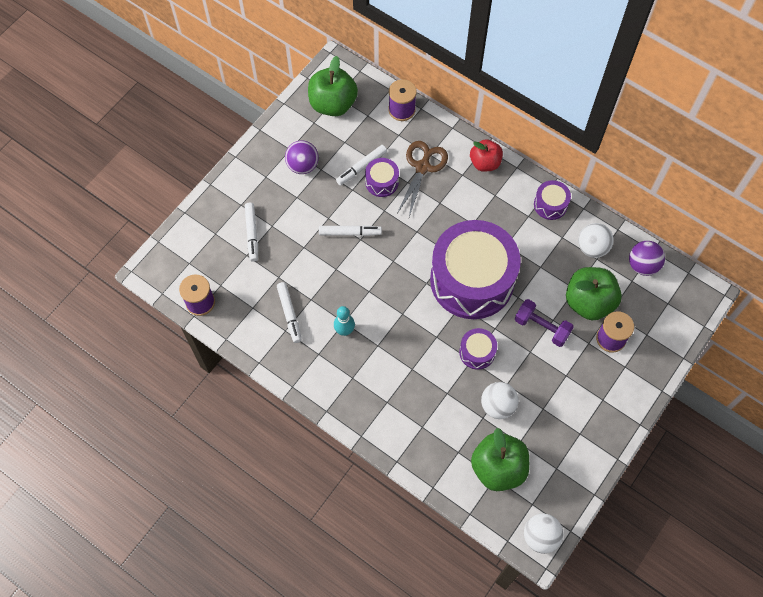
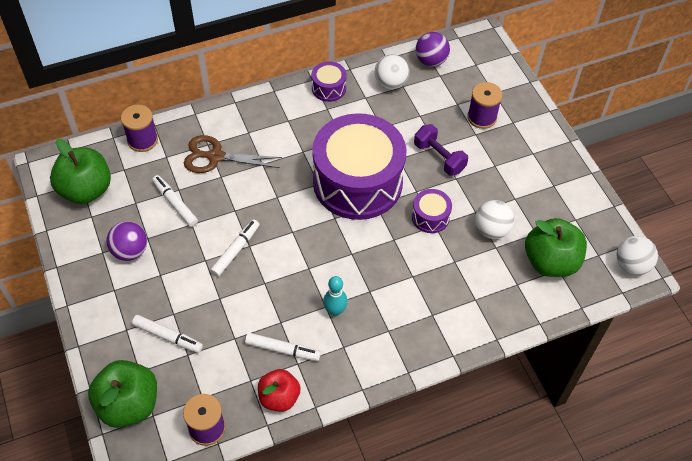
camera: 60 degrees left, 10 degrees down
white marker [336,145,387,186] -> white marker turned 150 degrees clockwise [152,175,198,227]
purple drum [365,158,399,197] -> none
brown scissors [397,141,448,217] -> brown scissors turned 45 degrees counterclockwise [184,135,282,173]
red apple [470,139,503,172] -> red apple moved to [258,369,301,412]
purple dumbbell [515,299,574,347] -> purple dumbbell turned 75 degrees clockwise [414,124,468,176]
green apple [566,267,622,321] -> green apple moved to [88,360,157,428]

